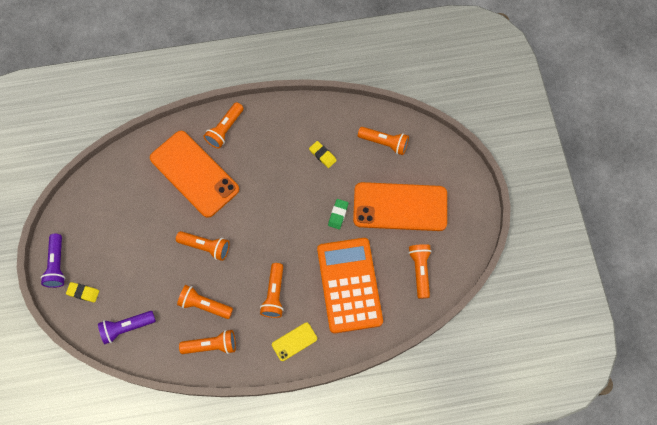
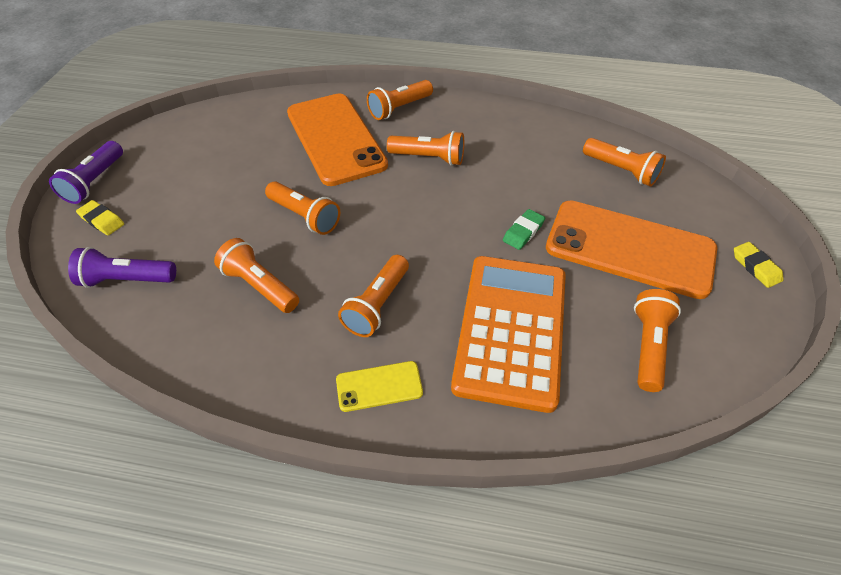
camera: 20 degrees right, 20 degrees down
orange flashlight [179,330,236,354] -> orange flashlight moved to [387,131,464,166]
yellow eraser [309,141,337,168] -> yellow eraser moved to [734,242,783,288]

